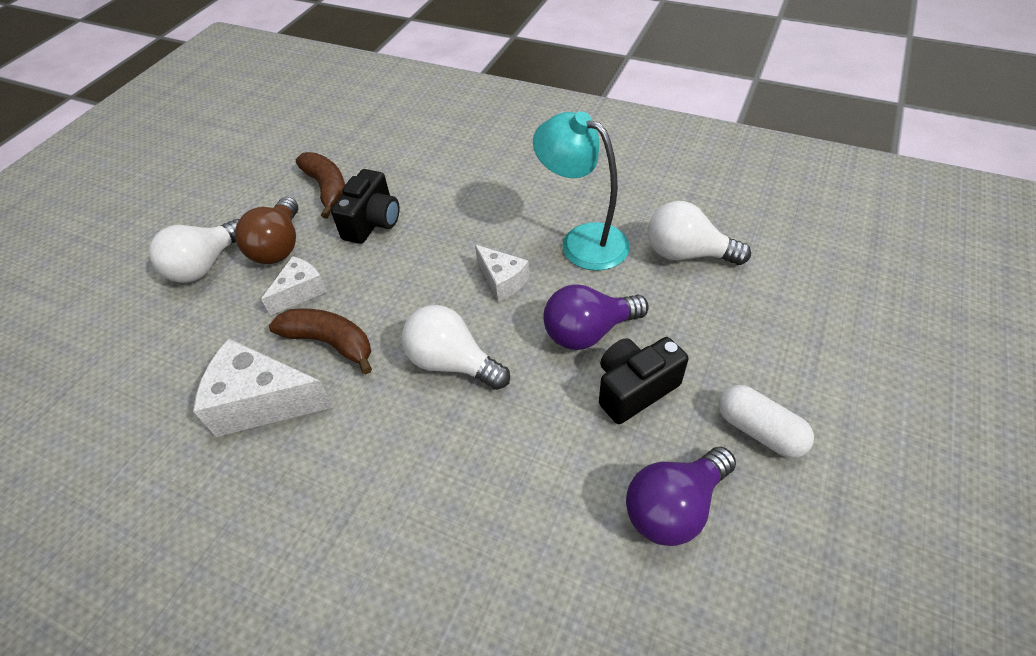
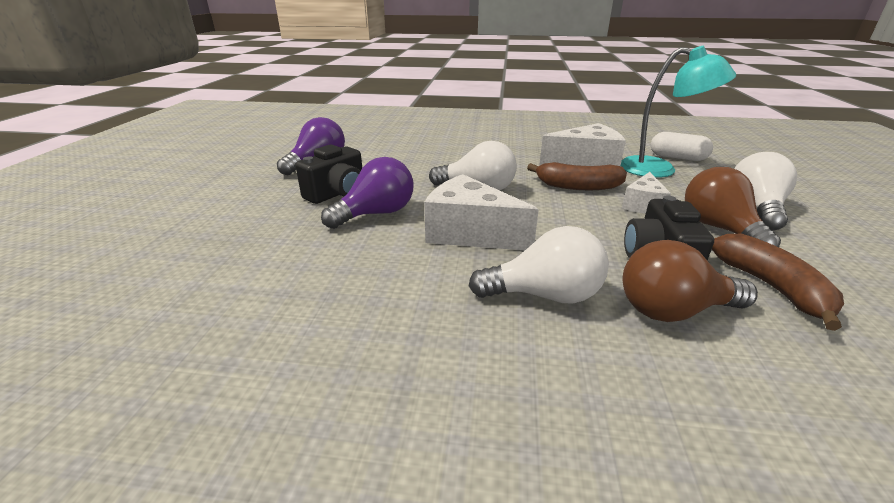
camera: 160 degrees right, 20 degrees down
brown banana [296,152,345,219] -> brown banana turned 150 degrees counterclockwise [712,234,844,331]
white cheese [475,245,529,301] -> white cheese [424,174,539,250], size x1.71
turquoise lamp [533,111,630,271] -> turquoise lamp moved to [621,46,736,178]
white light bulb [648,201,751,265] -> white light bulb moved to [469,226,609,303]
white capsule [718,385,814,458] -> white capsule moved to [651,132,713,161]
none -> brown light bulb [623,240,758,322]

